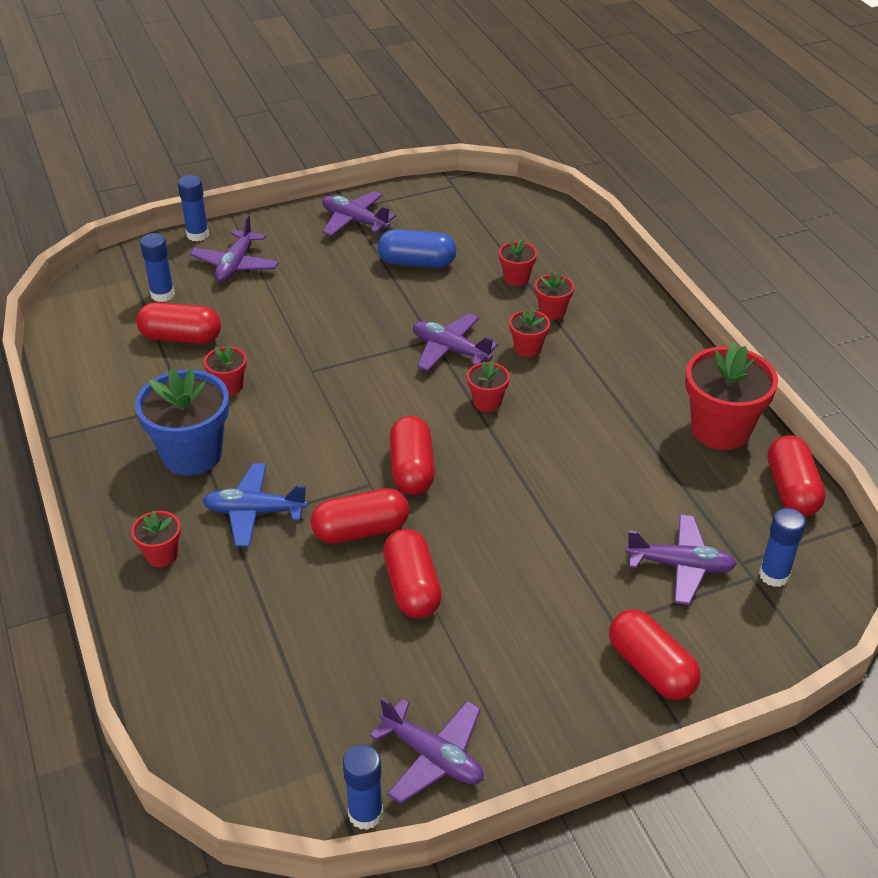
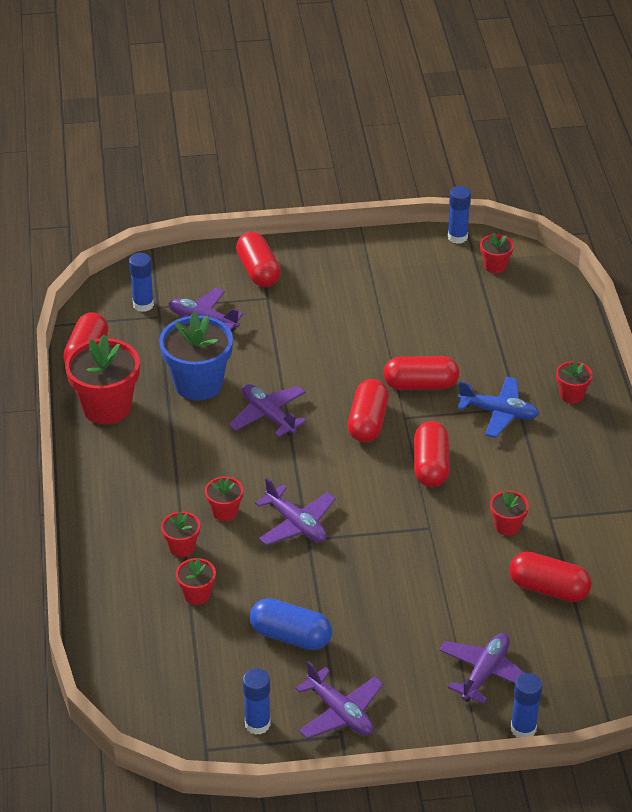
camera: 165 degrees left, 0 degrees up
blue flower pot [135,368,229,476] -> blue flower pot moved to [159,312,233,401]
blue glue stick [140,233,175,302] -> blue glue stick moved to [243,668,271,735]
purple plane [370,697,484,804] -> purple plane moved to [229,384,307,437]
red capsule [383,529,442,619] -> red capsule moved to [414,421,450,487]
red flower pot [467,360,510,412] -> red flower pot moved to [480,233,514,273]

